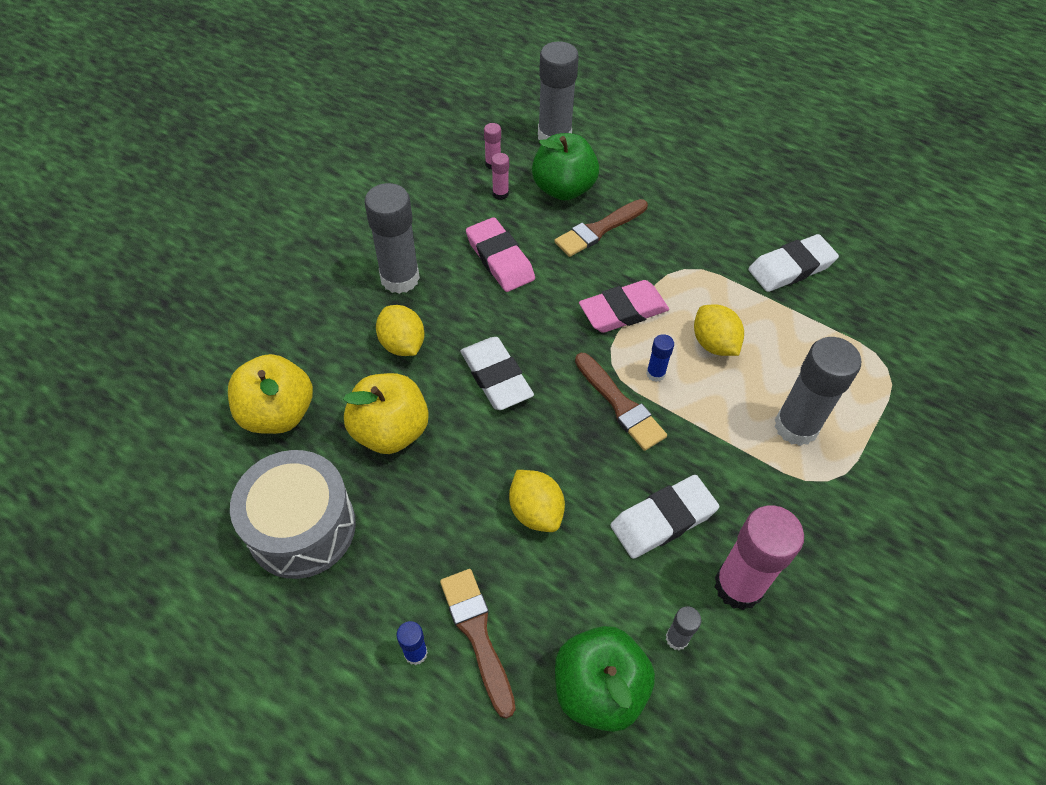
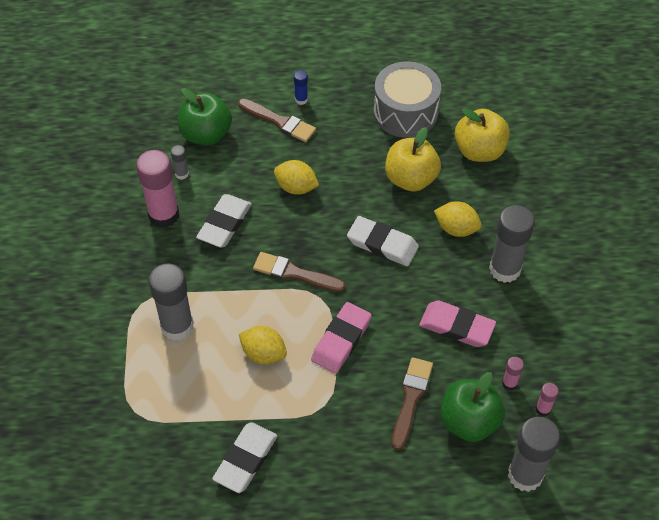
camera: 145 degrees right, 0 degrees up
blue glue stick [646,334,674,382] -> none

